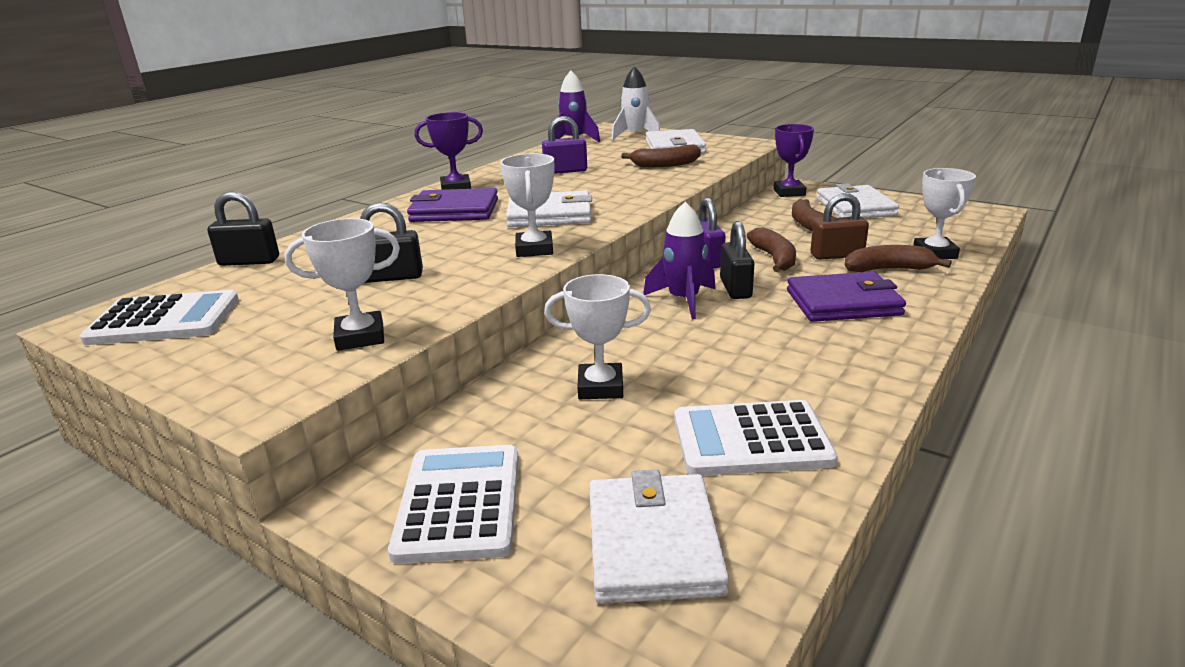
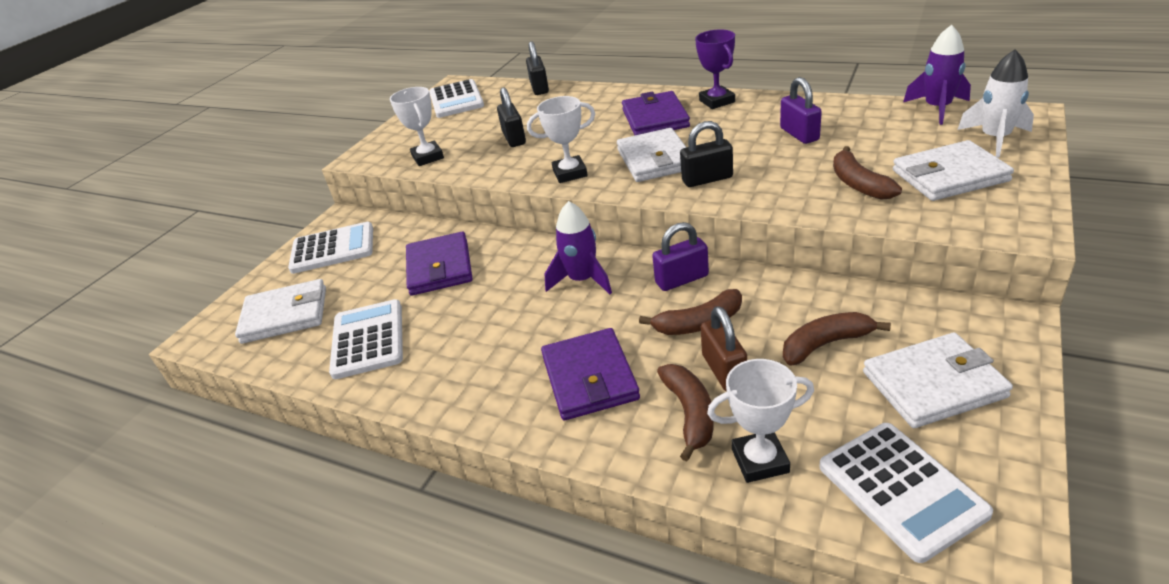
camera: 85 degrees right, 10 degrees up
white trophy [544,274,651,399] -> purple wallet [406,231,473,296]
black padlock [720,221,755,299] -> black padlock moved to [680,121,733,187]
purple trophy [774,124,814,197] -> none
none -> white calculator [819,423,993,563]

